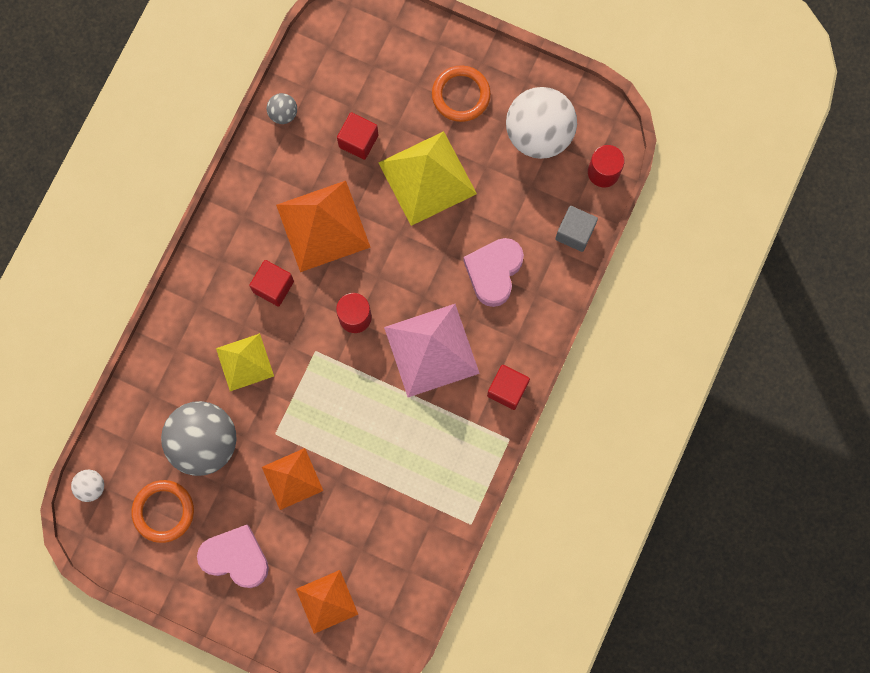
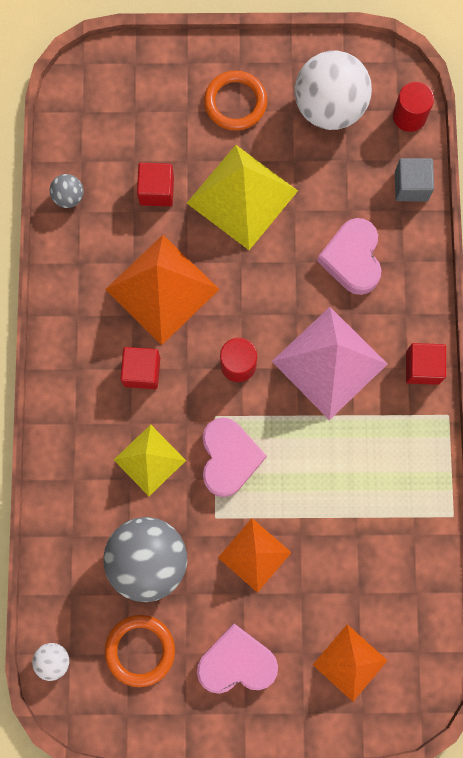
camera: 25 degrees left, 0 degrees up
none -> pink heart [202,418,267,497]

